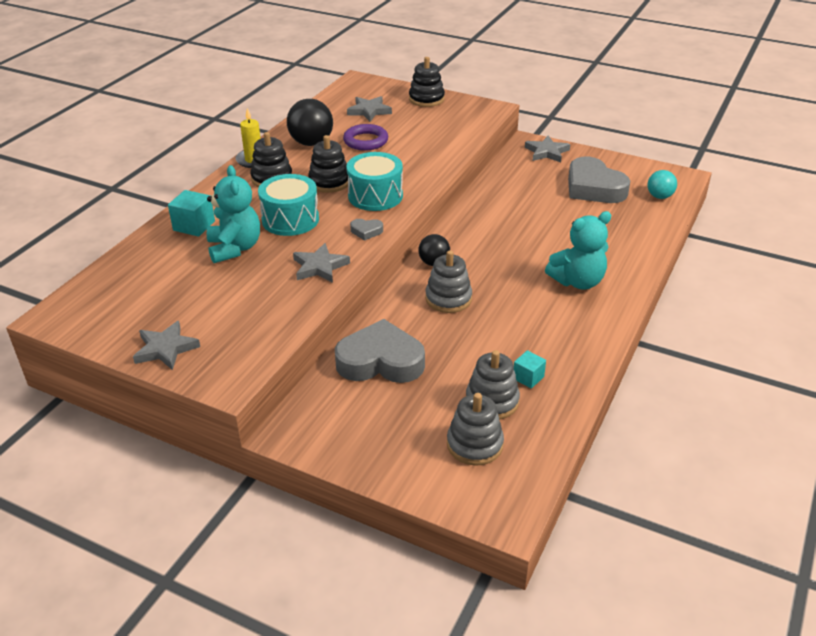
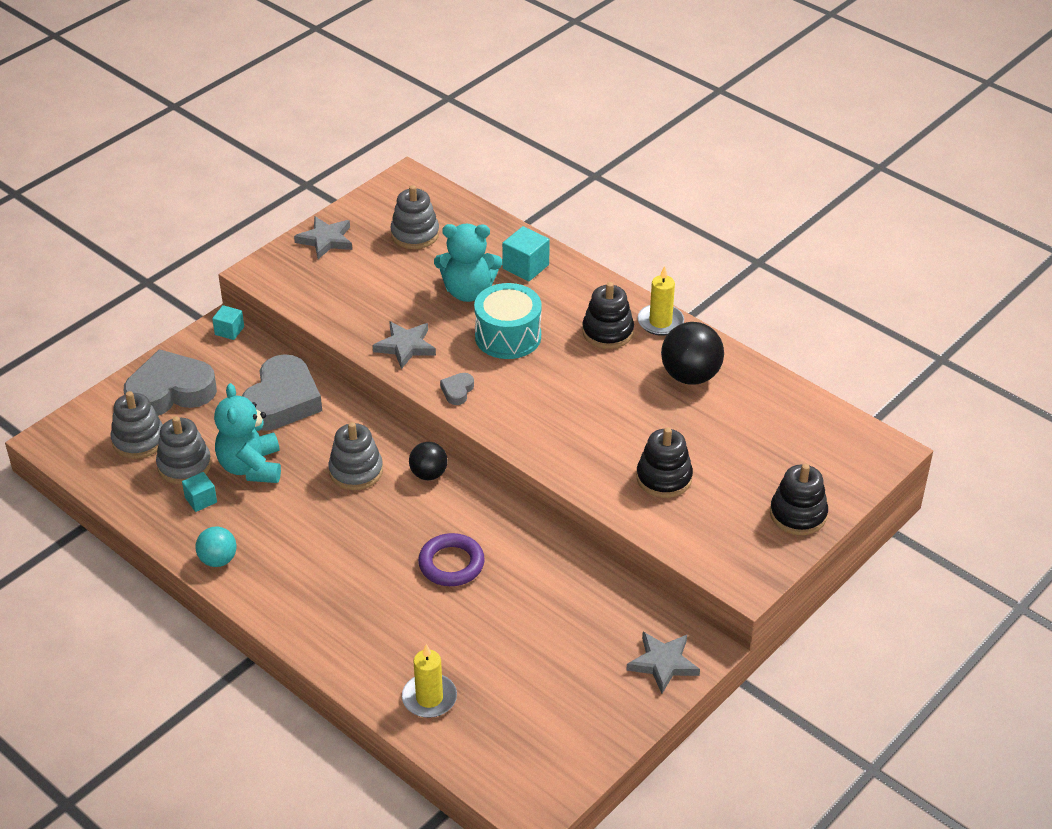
camera: 105 degrees right, 5 degrees up
black stacking toy [308,135,348,193] -> black stacking toy moved to [636,427,693,498]
purple ring [343,124,388,151] -> purple ring moved to [418,533,485,586]
turquoise drum [346,152,403,211] -> none
grey star [347,96,392,122] -> none
turquoise teddy bear [545,211,611,289] -> turquoise teddy bear moved to [214,383,281,483]
grey heart [568,157,630,203] -> grey heart moved to [124,349,217,416]
turquoise ball [647,170,677,199] -> turquoise ball moved to [195,527,237,567]
none -> turquoise cube [212,305,244,340]
none -> grey stacking toy [390,185,439,249]
none -> yellow candle [402,644,457,718]

